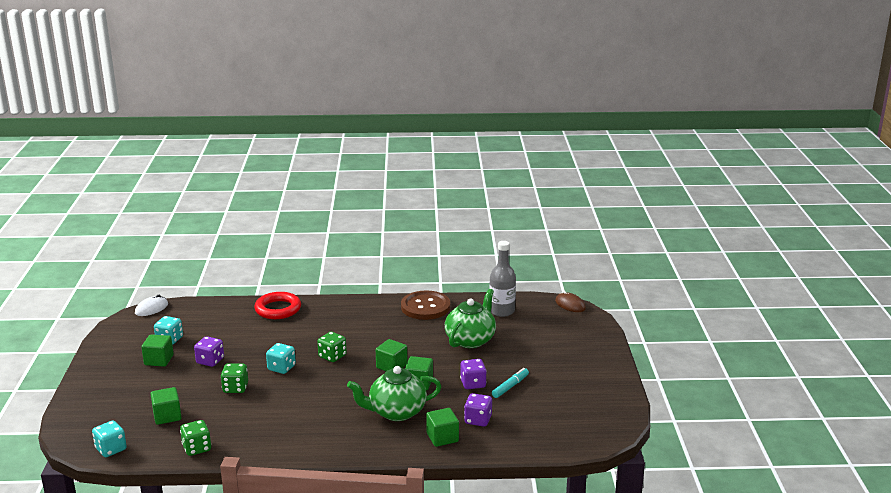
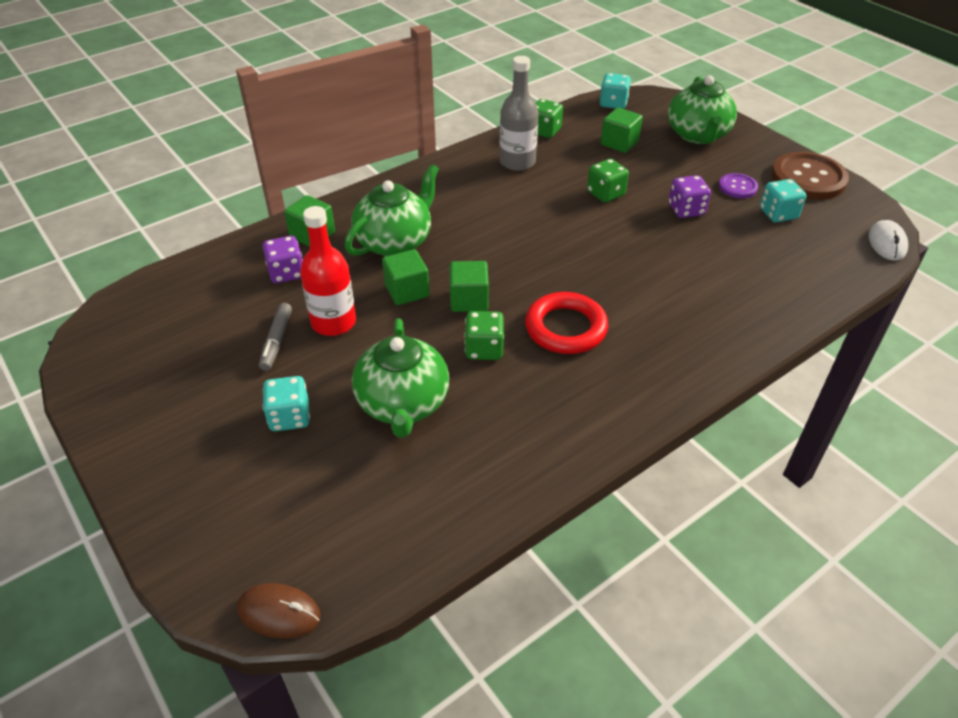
camera: 145 degrees right, 20 degrees up
green cube [141,335,174,367] -> purple button [719,173,758,198]
red ring [254,292,301,319] -> red ring moved to [525,292,608,354]
turquoise dice [266,343,296,374] -> turquoise dice moved to [262,376,310,431]
green dice [317,332,347,362] -> green dice moved to [464,311,504,360]
brown button [401,290,450,320] -> brown button moved to [772,152,849,200]
purple dice [460,359,487,389] -> red bottle [300,206,356,336]
grey bottle [489,241,516,317] -> grey bottle moved to [500,56,539,171]
turquoise marker [492,368,529,398] -> grey marker [259,303,292,371]
none -> green teapot [668,75,737,144]

